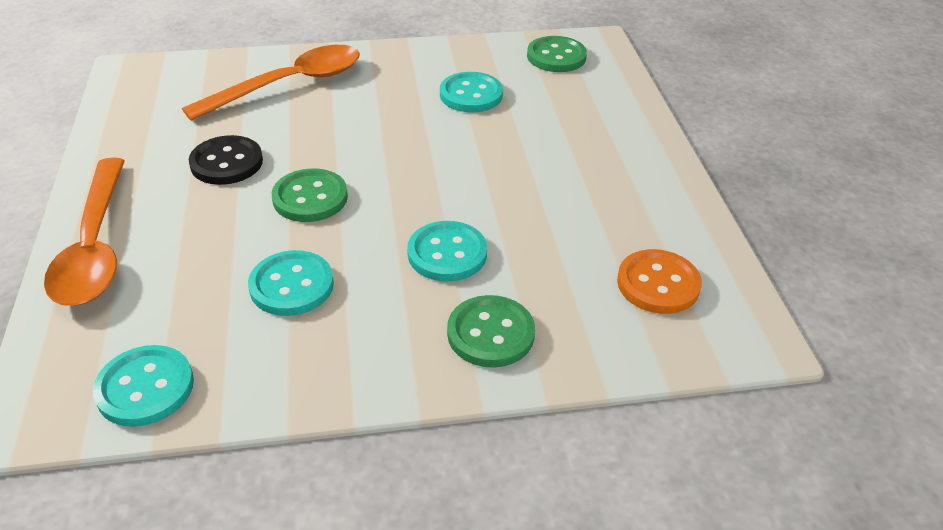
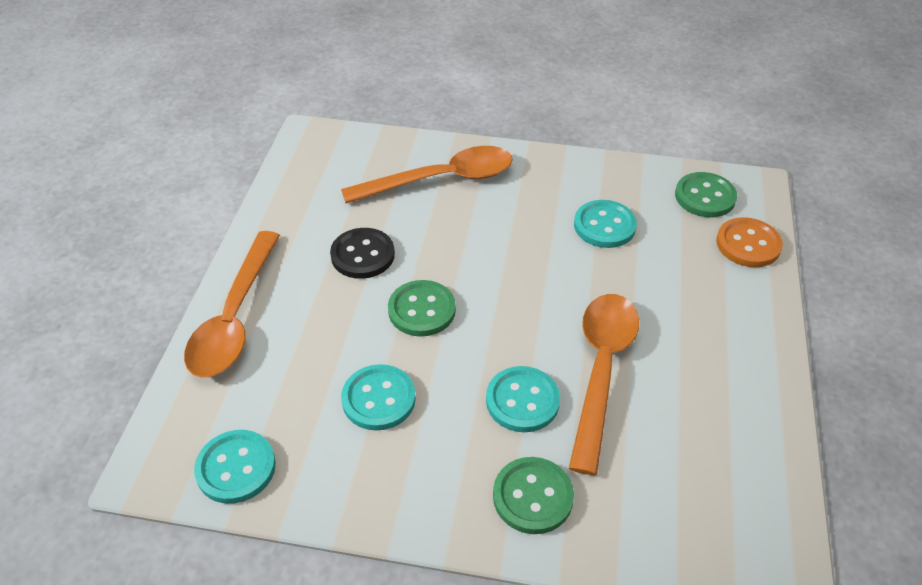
camera: 20 degrees right, 5 degrees up
orange button [617,249,702,314] -> orange button moved to [716,217,783,267]
none -> orange spoon [569,294,639,475]

